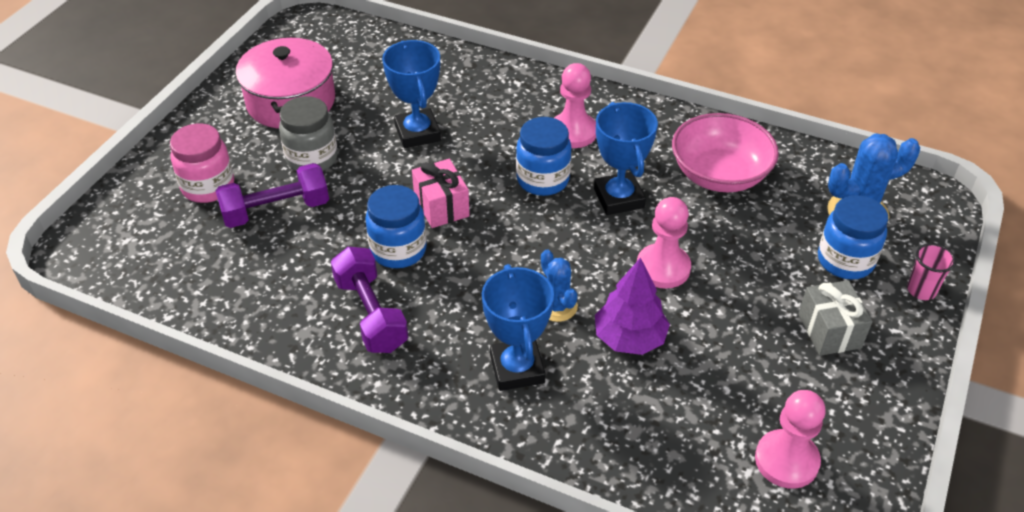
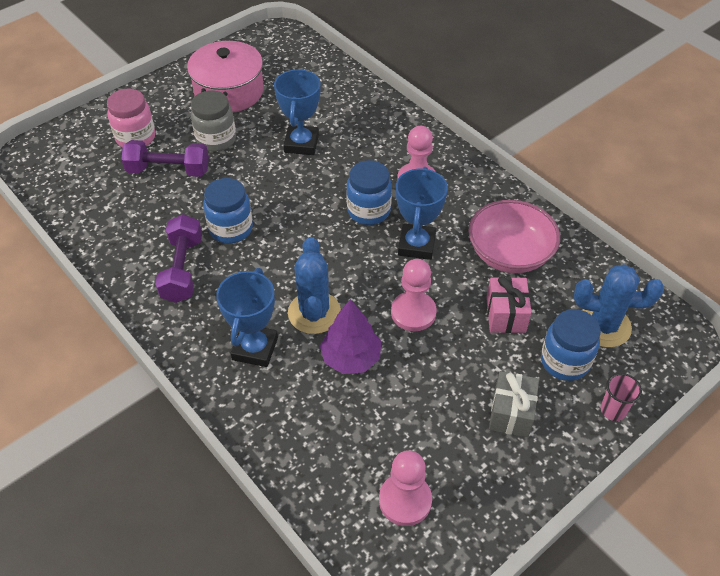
camera: 25 degrees right, 5 degrees up
pink gift [412,159,470,228] -> pink gift moved to [486,276,532,333]
blue cactus [541,249,578,322] -> blue cactus [288,237,341,334], size x1.61

